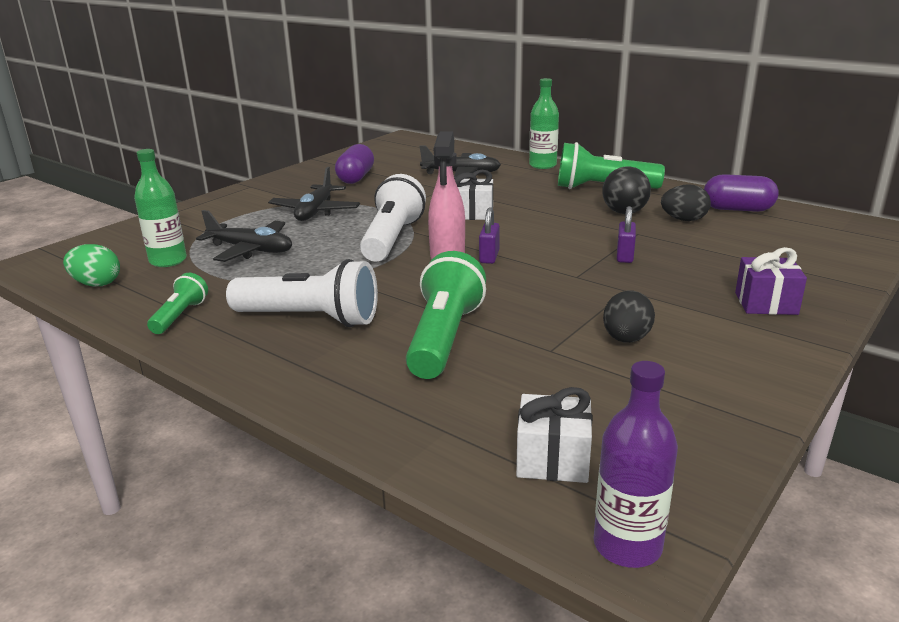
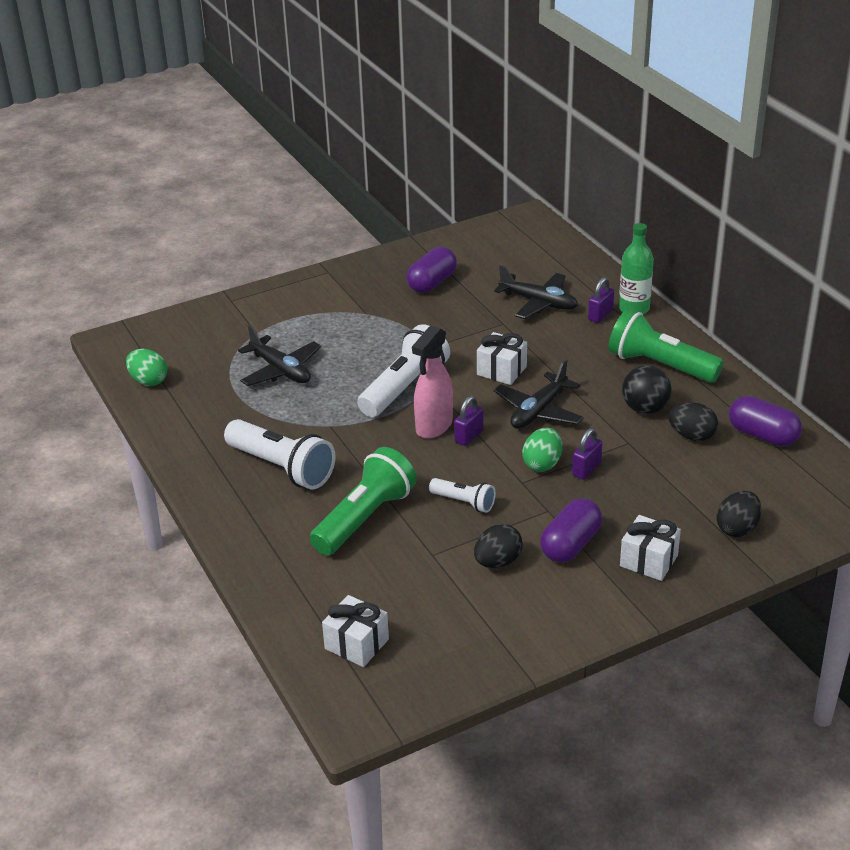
camera: 25 degrees right, 10 degrees up
green bottle [134,149,187,267] -> none
green flashlight [147,273,208,334] -> none
black plane [268,167,360,221] -> black plane moved to [494,359,584,429]
purple bottle [593,361,678,568] -> none
purple gift [735,247,807,315] -> white gift [620,515,681,581]
none -> white flashlight [429,478,496,513]
none -> green egg [522,428,562,472]
none -> purple capsule [540,498,602,562]
none -> purple padlock [588,277,614,323]
none -> black egg [717,491,761,537]

